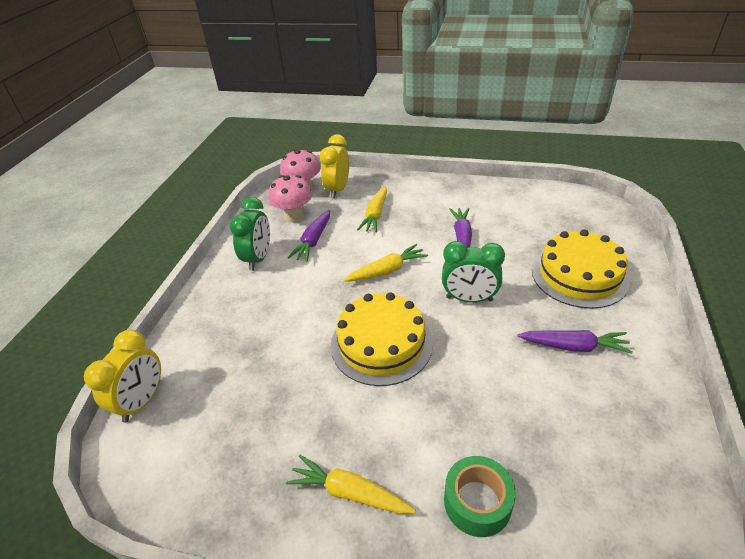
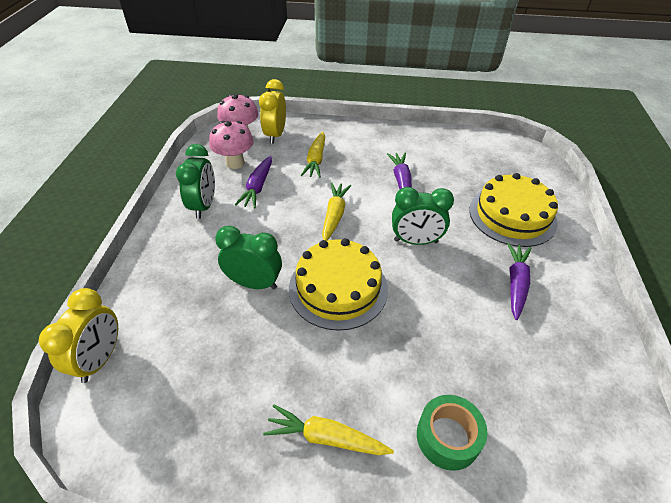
camera: 10 degrees left, 5 degrees up
yellow carrot [344,244,428,282] -> yellow carrot turned 45 degrees counterclockwise [322,182,351,241]
purple carrot [518,330,633,354] -> purple carrot turned 75 degrees counterclockwise [507,242,532,320]
none -> green clock [215,226,282,289]

